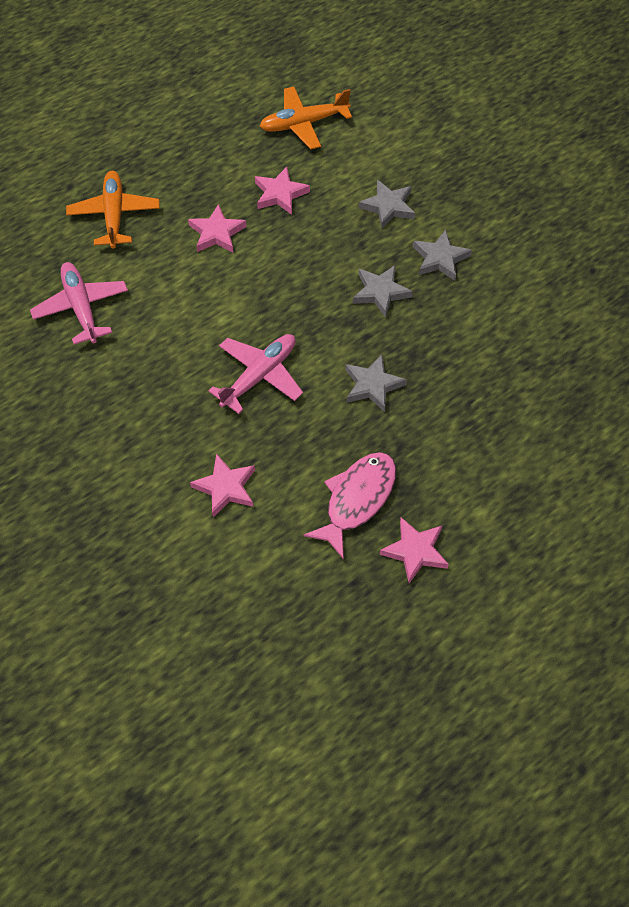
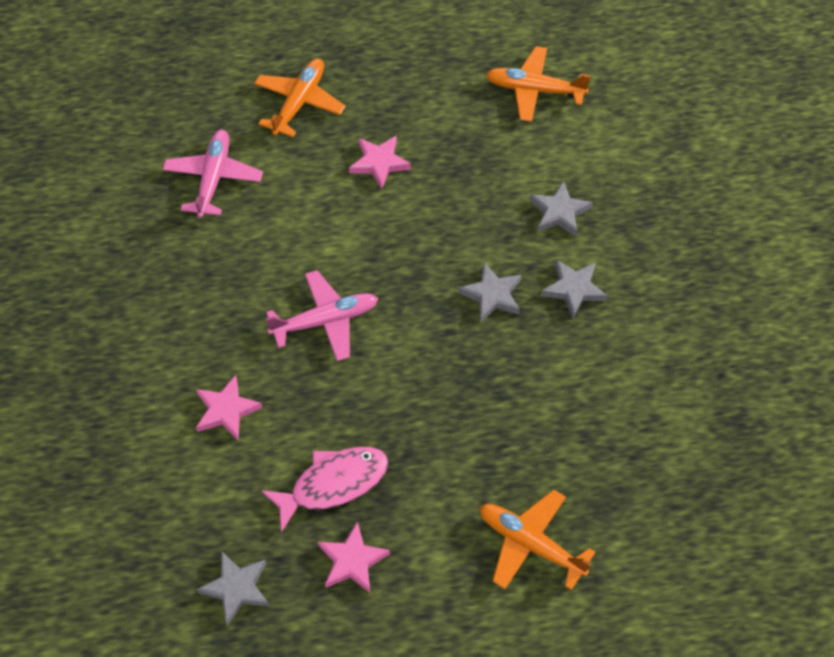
camera: 30 degrees right, 0 degrees up
pink star [255,167,310,215] -> none
grey star [345,354,407,412] -> grey star moved to [197,552,270,625]
none -> orange plane [480,490,596,590]

